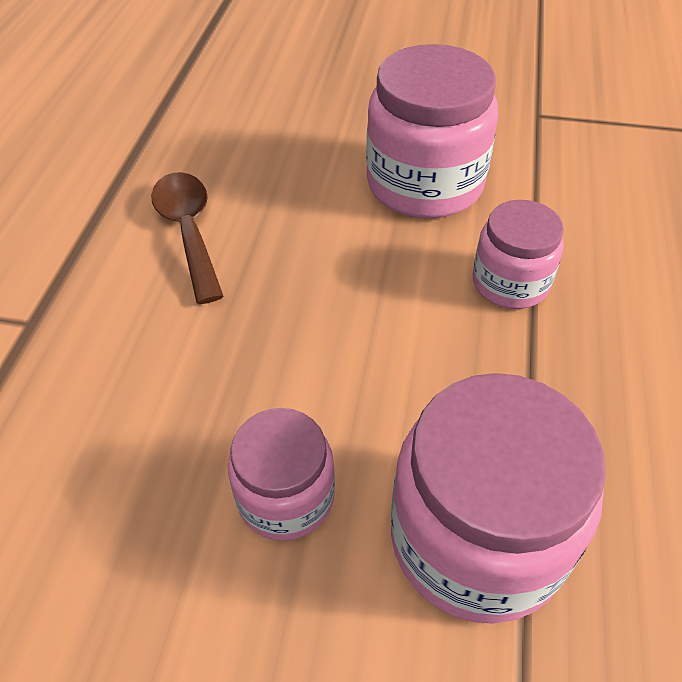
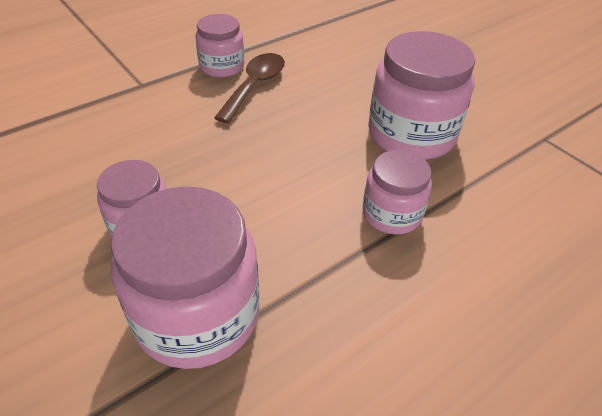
camera: 40 degrees right, 5 degrees down
none -> pink jar [196,14,244,78]

